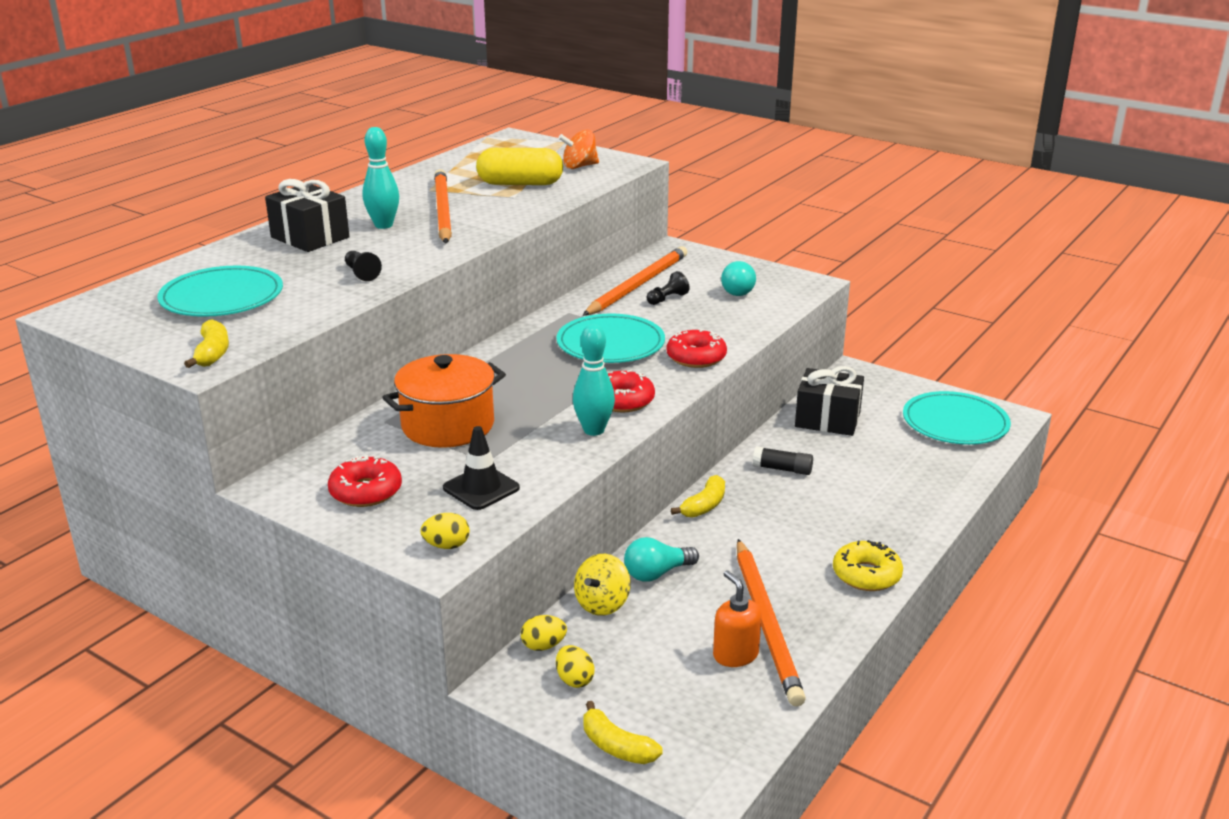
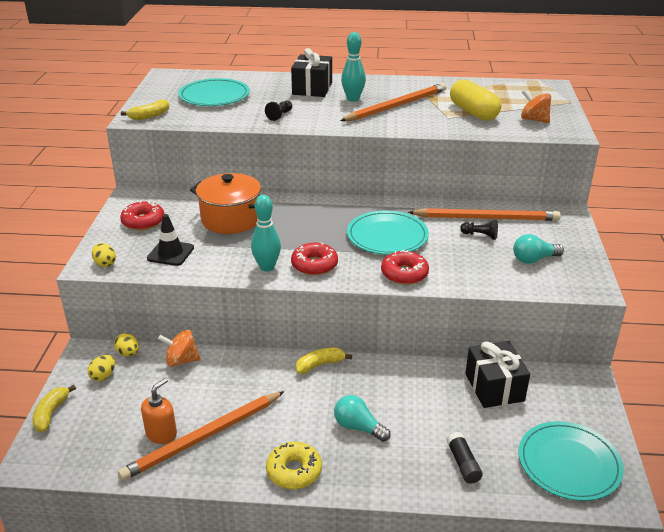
camera: 60 degrees right, 5 degrees up
yellow spinning top [574,554,631,616] -> orange spinning top [158,330,200,367]
turquoise light bulb [624,537,699,582] -> turquoise light bulb moved to [334,395,391,442]
yellow banana [671,475,725,518] -> yellow banana turned 150 degrees clockwise [296,348,352,374]
black glue stick [753,446,813,475] -> black glue stick moved to [447,432,483,484]

